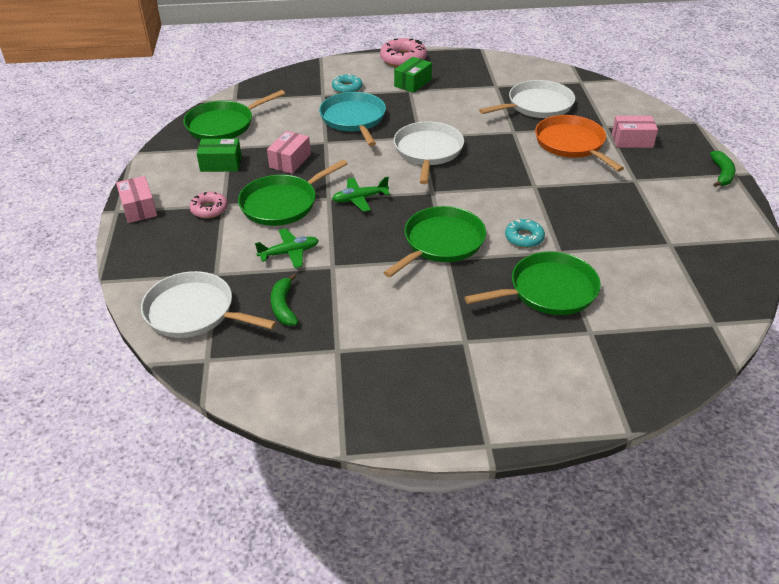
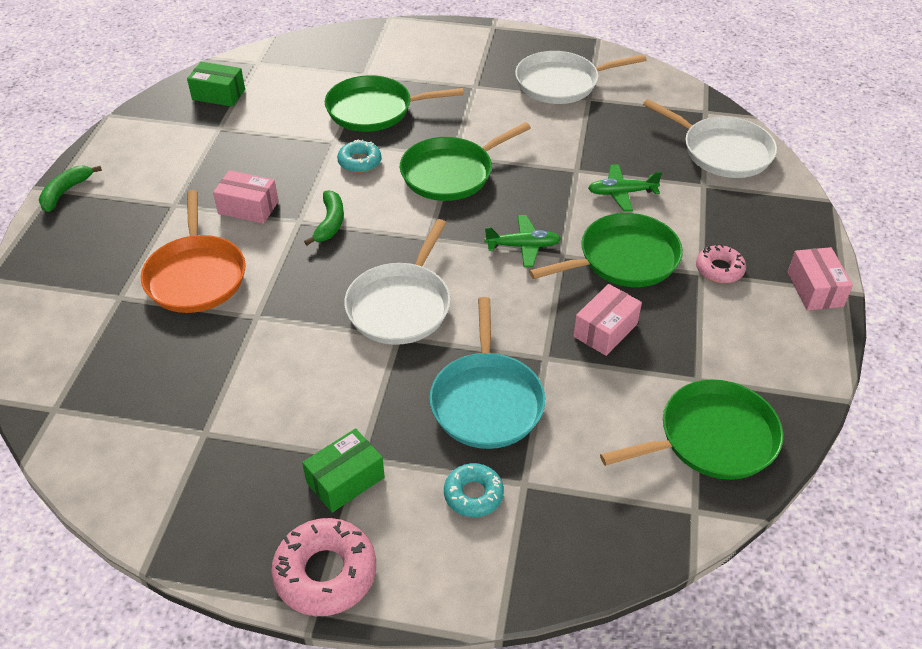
camera: 165 degrees left, 5 degrees up
green box [197,138,242,172] -> green box moved to [187,62,245,107]
green banana [271,273,298,326] -> green banana moved to [304,190,344,245]
white pan [479,80,575,118] -> white pan moved to [515,51,647,104]
pink box [612,116,658,148] -> pink box moved to [213,170,278,224]

